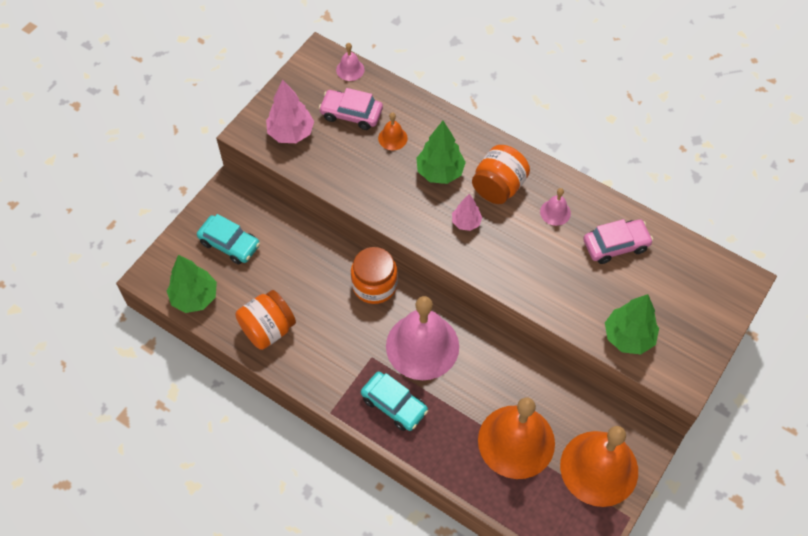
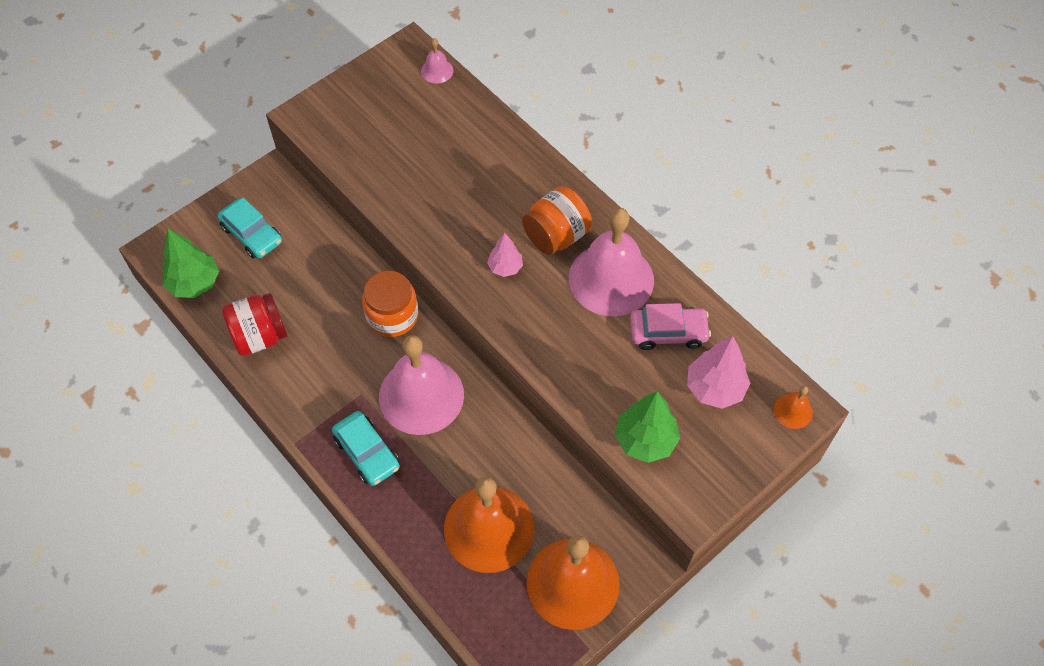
camera: 15 degrees right, 0 degrees up
orange jar [235,290,296,350] -> red jar [222,293,288,356]
pink tree [266,80,314,143] -> pink tree moved to [687,336,750,409]
pink car [319,88,383,130] -> none
orange bell [378,112,408,150] -> orange bell moved to [774,386,813,429]
green tree [416,121,466,184] -> none
pink bell [540,188,571,226] -> pink bell [569,208,654,316], size x2.36

